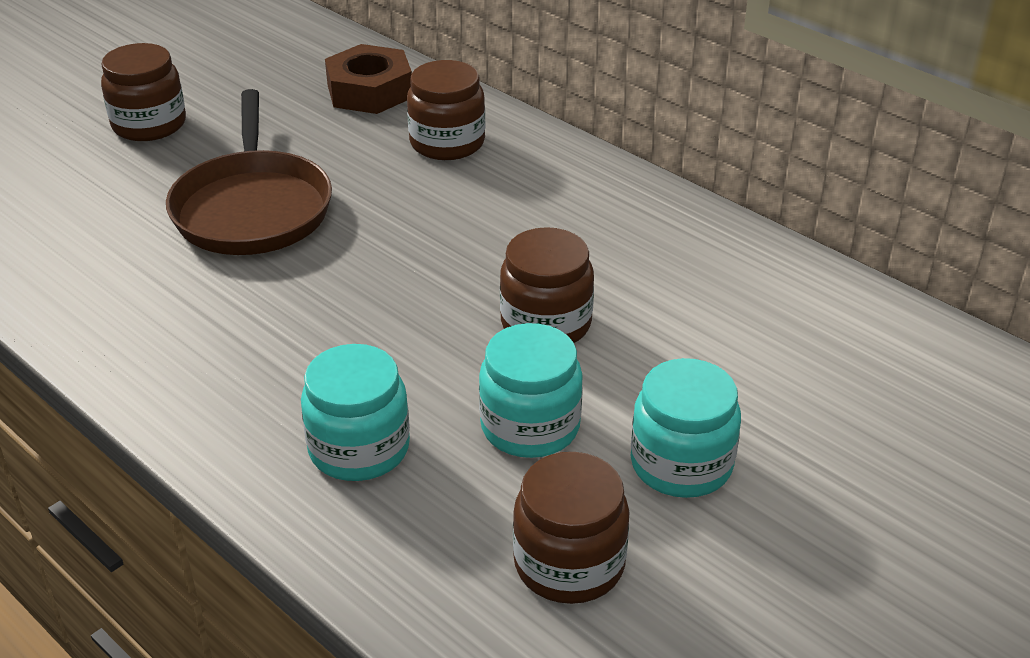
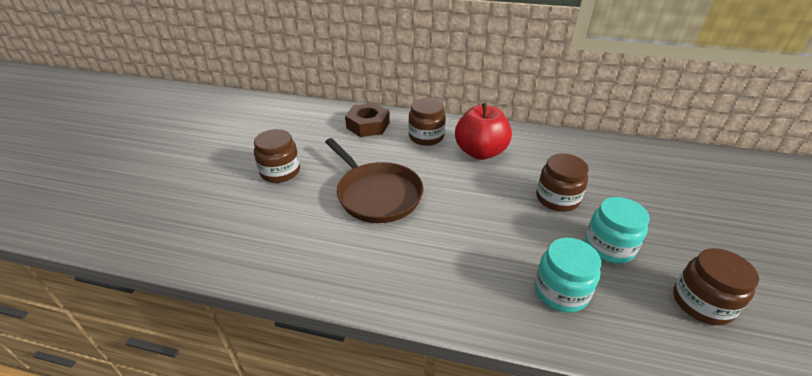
camera: 30 degrees left, 0 degrees up
turquoise jar [631,358,741,498] -> none
none -> red apple [455,103,512,160]

